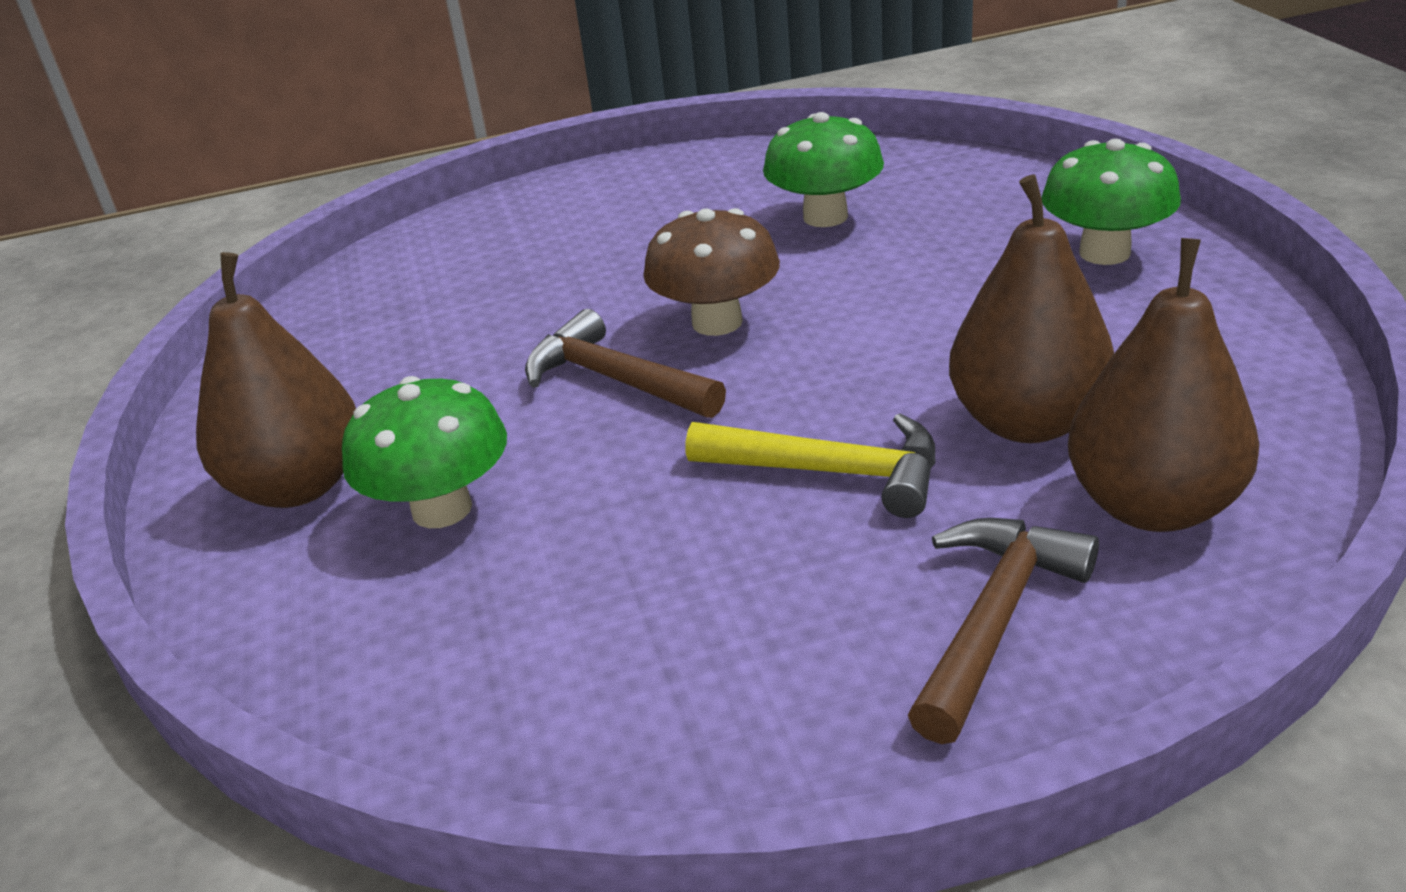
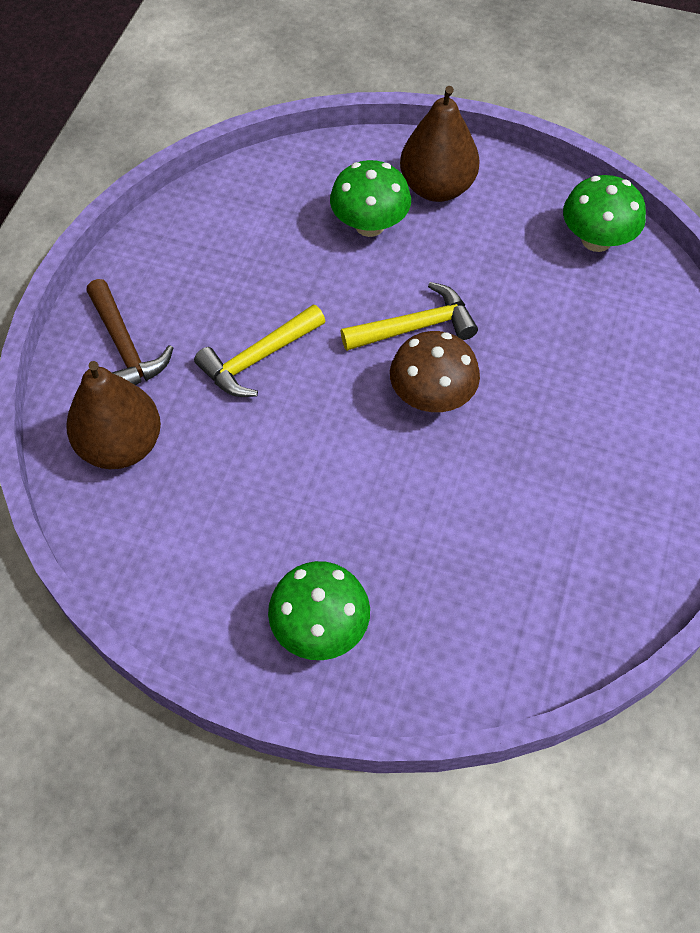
camera: 120 degrees right, 25 degrees up
brown hammer [525,309,726,418] -> yellow hammer [341,282,478,351]
green mushroom [763,112,884,227] -> green mushroom moved to [563,175,646,252]
brown pear [949,174,1114,443] -> none

